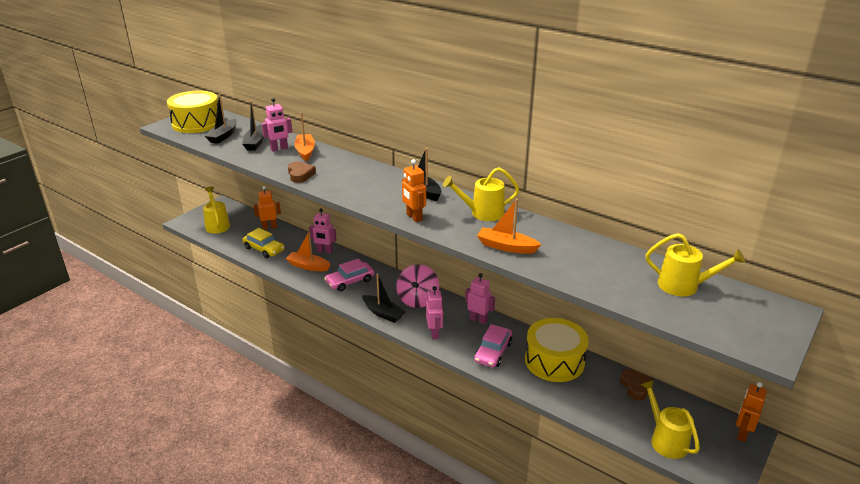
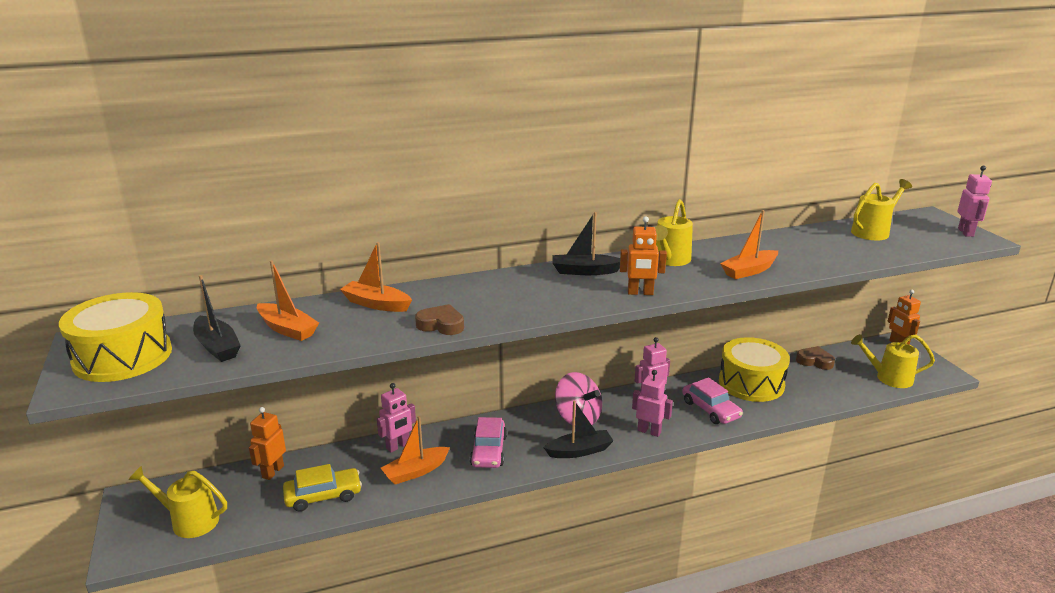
camera: 55 degrees left, 5 degrees down
black boat [242,100,264,151] -> orange boat [257,260,319,341]
pink robot [261,98,292,152] -> pink robot moved to [958,165,992,237]

